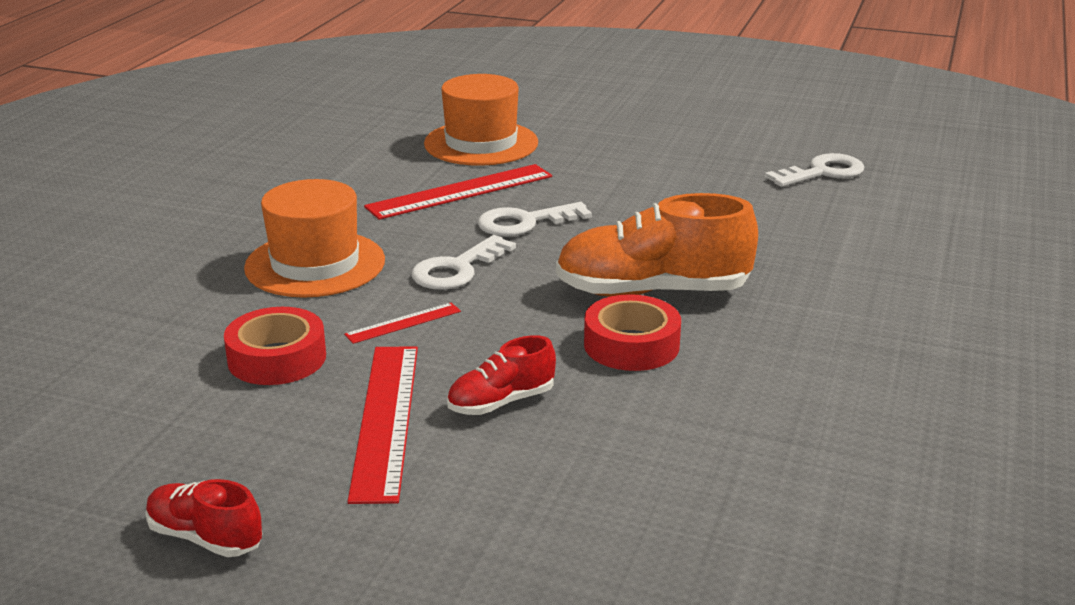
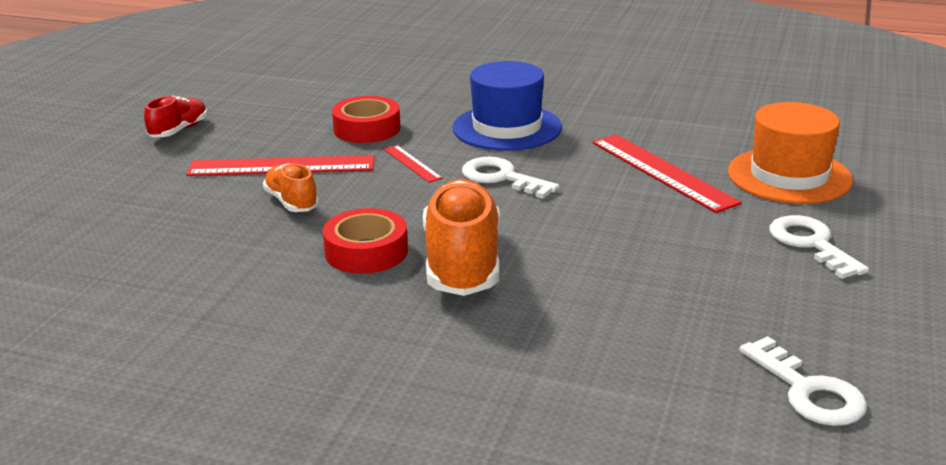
camera: 90 degrees right, 0 degrees up
orange hat [244,179,385,298] -> blue hat [452,61,562,151]
red shoe [447,335,556,415] -> orange shoe [263,163,319,212]
white key [478,202,592,237] -> white key moved to [770,215,869,279]

